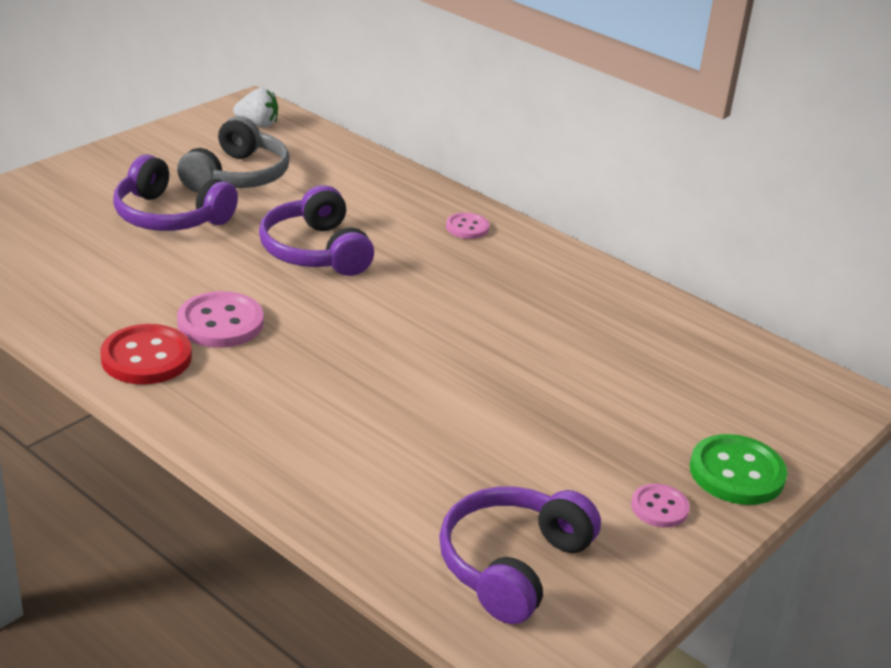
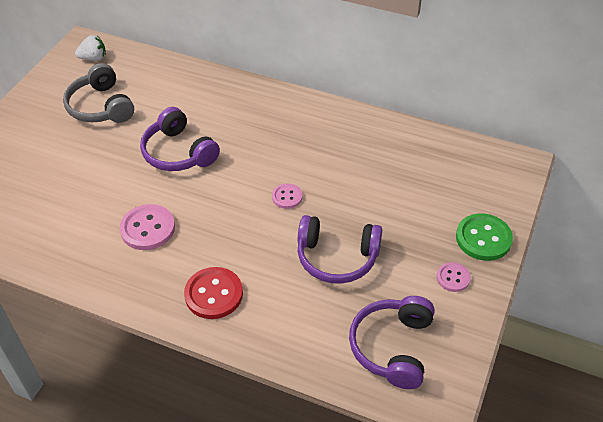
camera: 15 degrees left, 15 degrees up
red button [100,324,192,385] -> red button moved to [184,267,243,319]
purple headphones [113,155,238,231] -> purple headphones moved to [298,215,382,284]
grey headphones [177,116,290,192] -> grey headphones turned 150 degrees clockwise [63,63,134,123]
pink button [446,212,489,239] -> pink button moved to [272,183,303,209]

